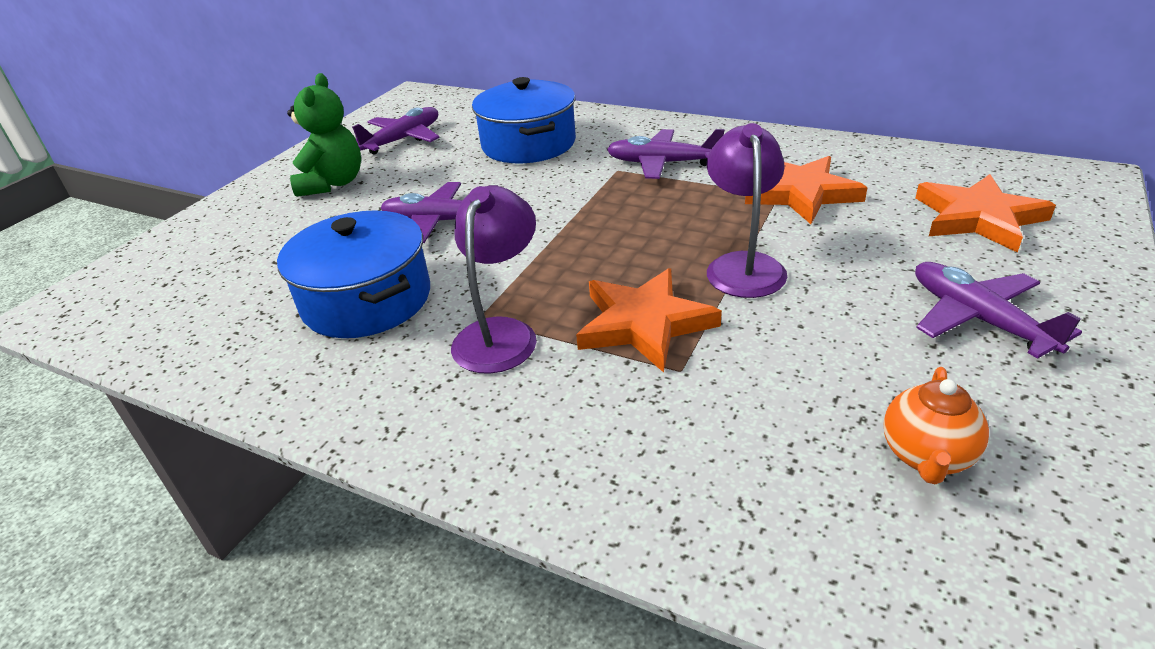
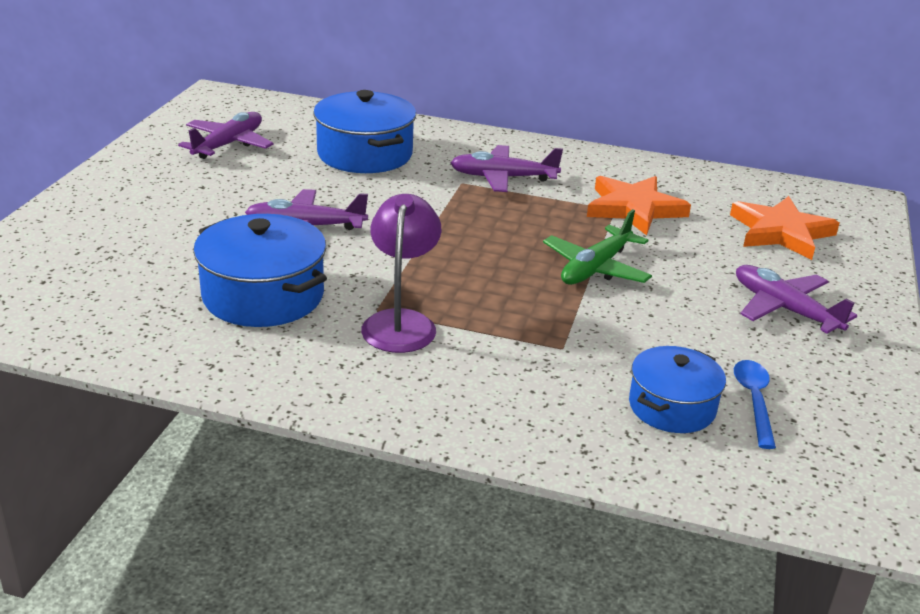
camera: 15 degrees left, 5 degrees down
green teddy bear [287,73,361,197] -> none
orange star [576,268,722,373] -> none
purple lamp [707,123,787,298] -> green plane [543,209,652,285]
orange teapot [884,367,989,484] -> blue spoon [734,360,776,449]
none -> blue pot [629,346,726,433]

